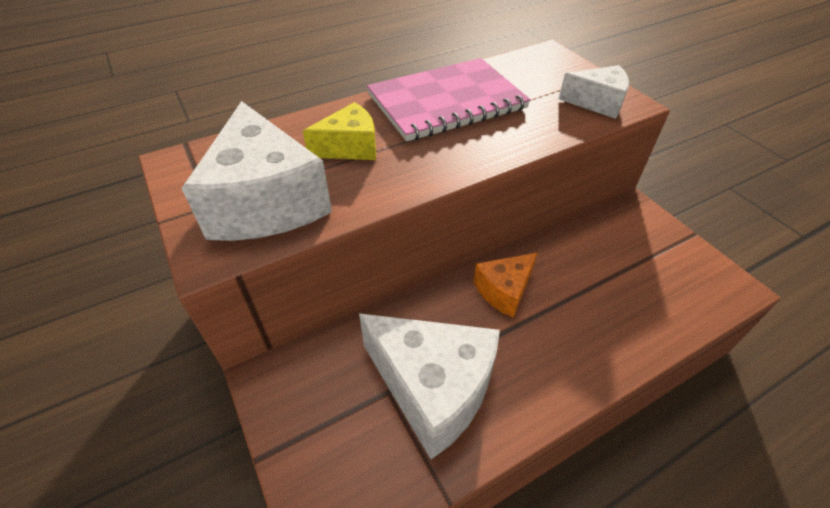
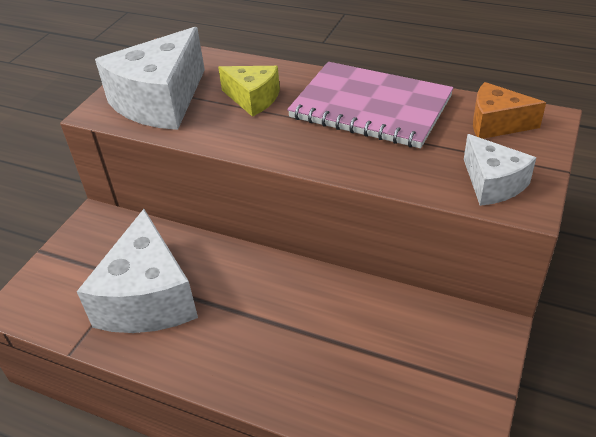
camera: 55 degrees right, 5 degrees down
orange cheese [474,253,537,318] -> orange cheese moved to [473,82,546,139]

